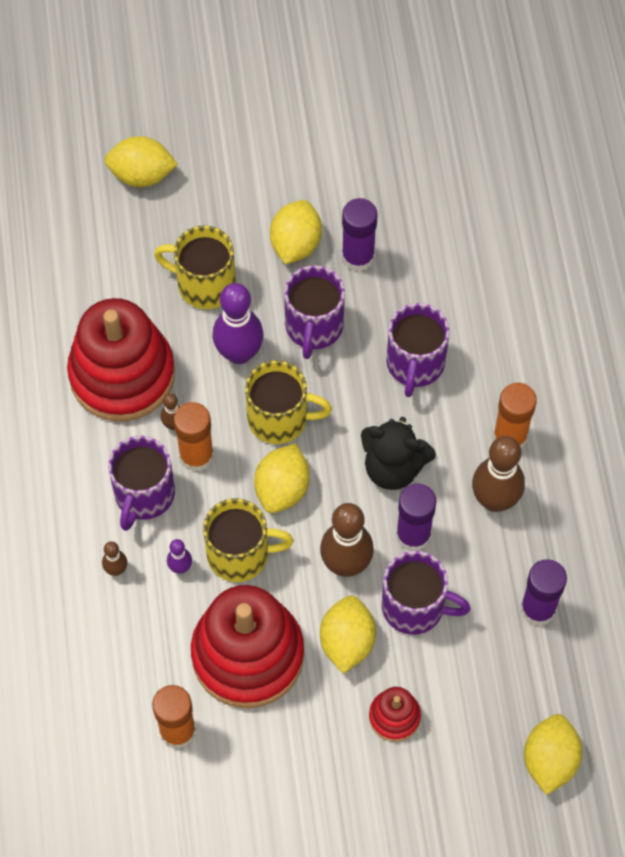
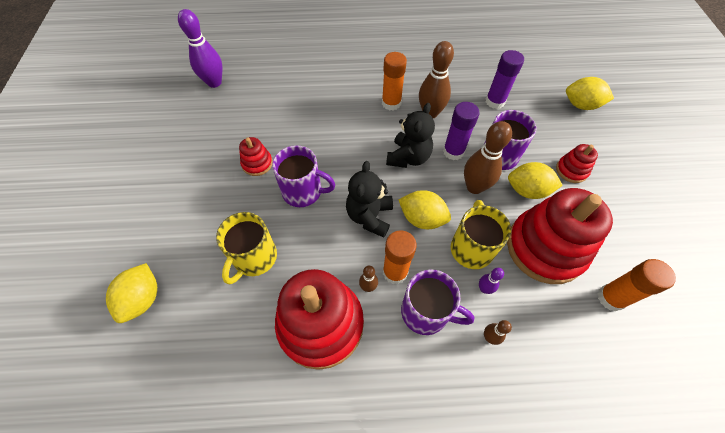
camera: 85 degrees left, 5 degrees down
purple bowling pin [213,283,264,364] -> purple bowling pin moved to [178,9,223,88]
yellow mug [245,360,332,444] -> black teddy bear [346,161,393,238]
yellow lemon [270,200,322,264] -> none
purple glue stick [342,198,378,272] -> red stacking toy [239,137,273,176]
purple mug [386,303,450,397] -> none

